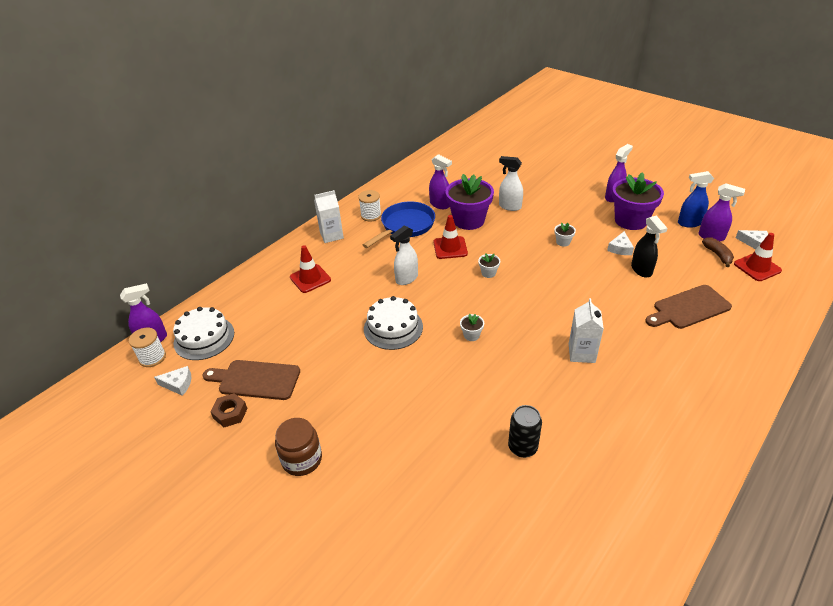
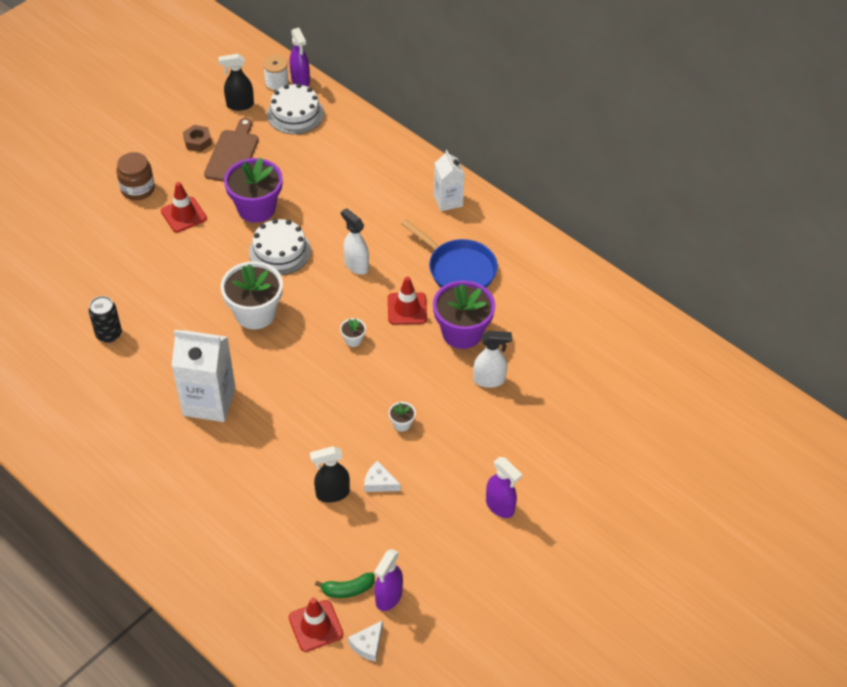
camera: 90 degrees right, 10 degrees up
white cheese [154,366,191,396] -> black spray bottle [219,54,254,111]
red traffic cone [290,245,331,293] -> red traffic cone moved to [161,182,207,232]
white spool [358,190,381,222] -> none
purple spray bottle [429,154,452,209] -> none
white flower pot [460,314,484,341] -> white flower pot [221,261,283,329], size x2.39
white spray bottle [499,156,523,211] -> white spray bottle turned 60 degrees clockwise [473,331,512,388]
white carton [569,298,604,363] -> white carton [172,330,236,422], size x1.64
purple flower pot [612,172,664,230] -> purple flower pot moved to [224,158,283,223]
brown cutting board [645,285,732,329] -> none
blue spray bottle [678,171,714,228] -> none
brown banana [702,237,734,267] -> green banana [315,573,375,598]

